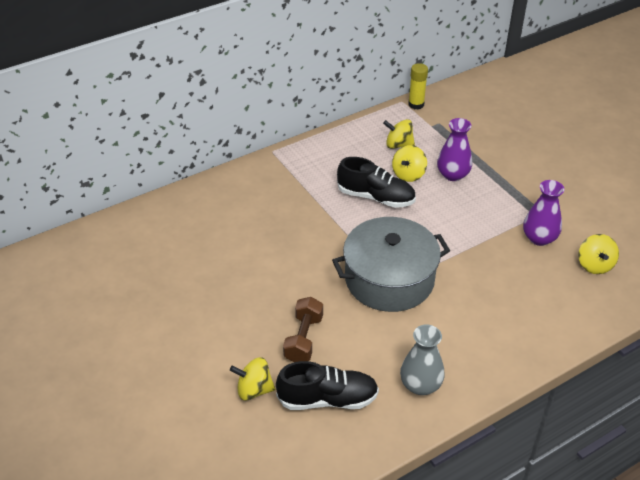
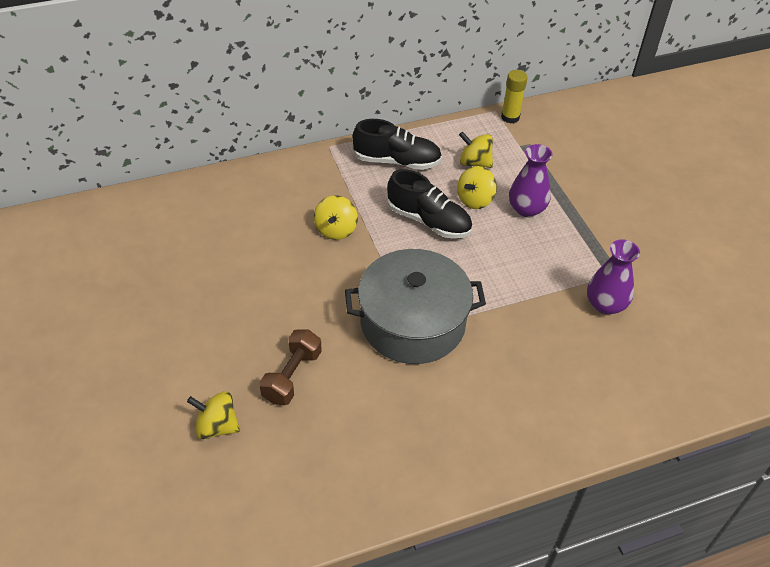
camera: 10 degrees right, 5 degrees up
black shoe [276,361,379,410] -> black shoe moved to [352,119,442,170]
grey vase [400,324,445,395] -> none
yellow spinning top [578,234,619,274] -> yellow spinning top moved to [314,195,358,240]

